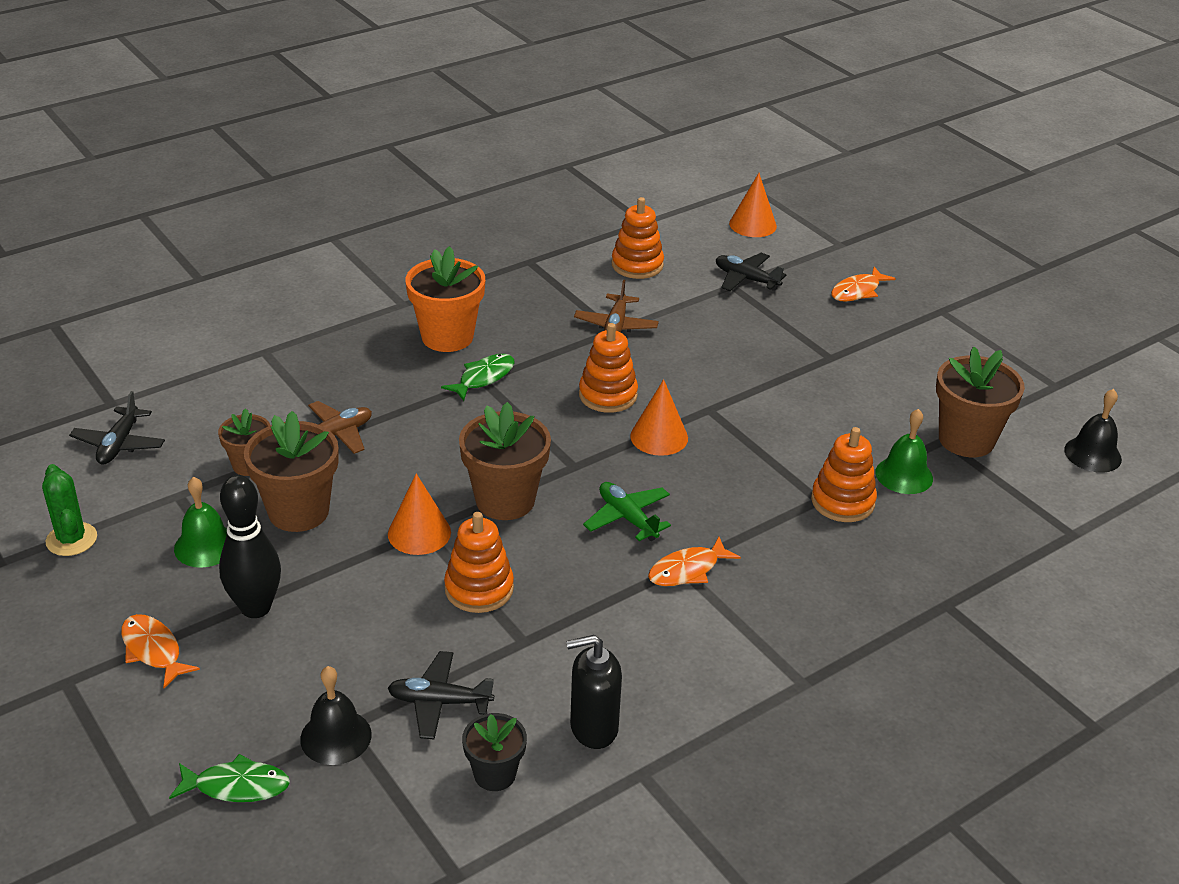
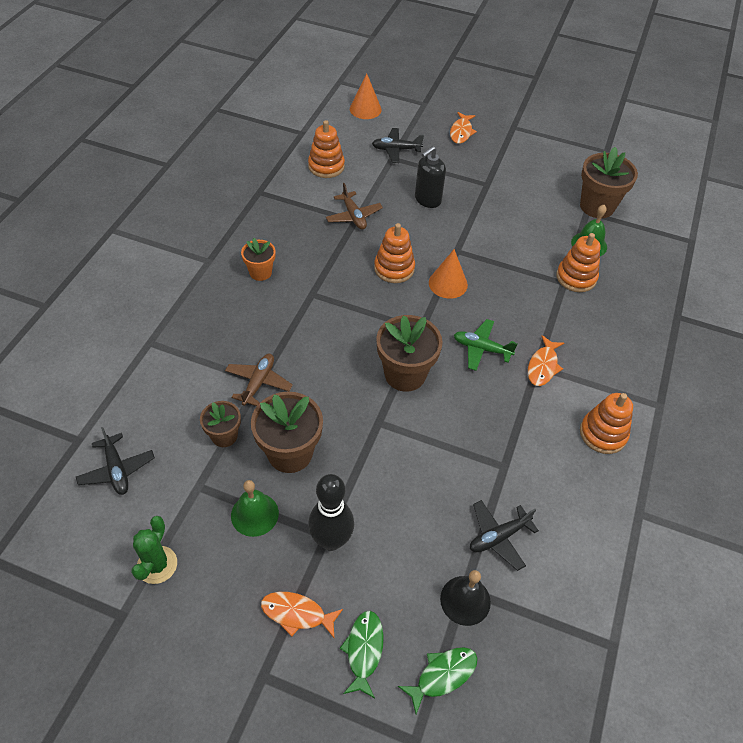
camera: 35 degrees left, 15 degrees up
green cactus [42,464,97,556] -> green cactus turned 75 degrees clockwise [131,516,177,584]
orange cone [388,474,451,555] -> none
orange flower pot [405,246,485,352] -> orange flower pot [241,238,276,281], size x0.58
green fish [441,354,514,401] -> green fish moved to [339,611,384,698]
orange stacking toy [444,512,514,613] -> orange stacking toy moved to [580,393,633,454]
black flower pot [462,713,527,791] -> none
black soap dispenser [566,635,622,749] -> black soap dispenser moved to [415,146,446,208]
black bell [1064,389,1122,473] -> none

